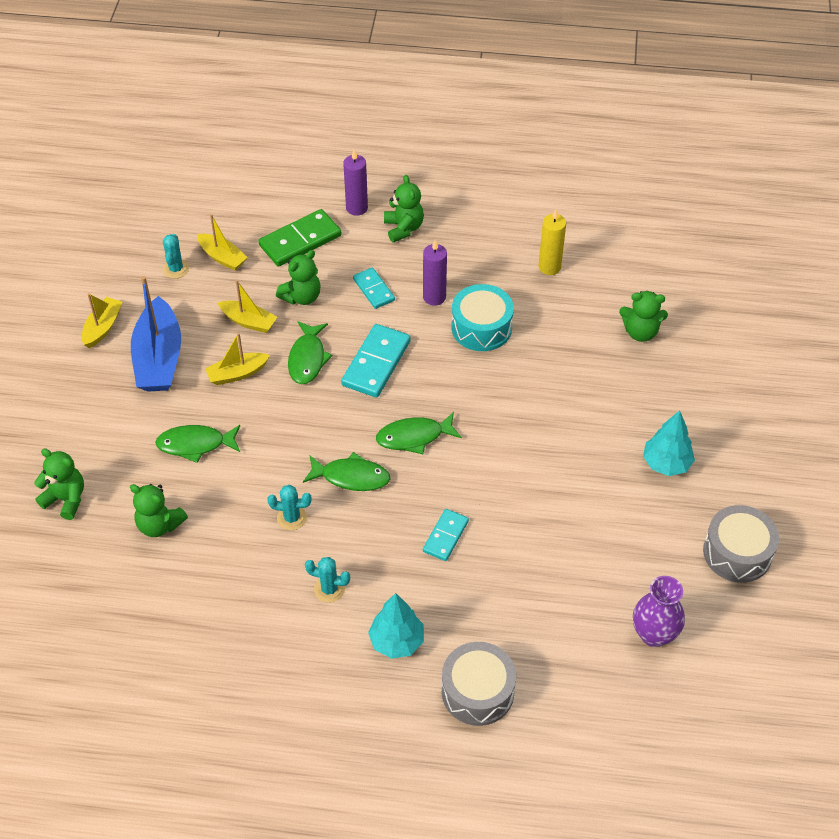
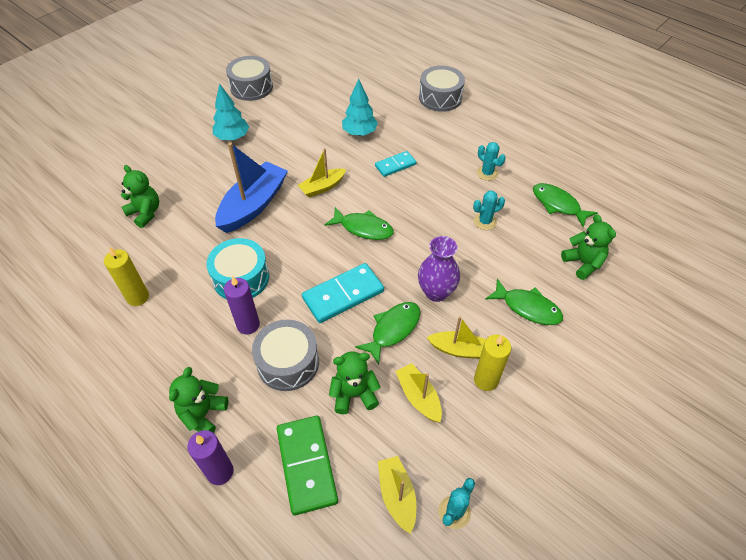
camera: 145 degrees left, 0 degrees up
green teddy bear [34,448,84,520] -> none
yellow boat [82,293,122,348] -> yellow boat moved to [298,148,346,198]
blue boat [131,276,181,392] -> blue boat moved to [215,142,288,233]
green domino [259,209,342,267] -> green domino turned 75 degrees clockwise [277,416,338,515]
turquoise cactus [267,485,312,530] -> turquoise cactus turned 60 degrees counterclockwise [473,191,505,230]
green fish [303,452,390,491] -> green fish moved to [533,183,598,227]
turquoise domino [353,267,395,309] -> grey drum [252,320,319,391]
turquoise tree [368,593,424,659] -> turquoise tree moved to [342,79,378,136]
purple vase [633,576,685,647] -> purple vase moved to [418,236,460,302]
none -> yellow candle [474,335,511,391]

